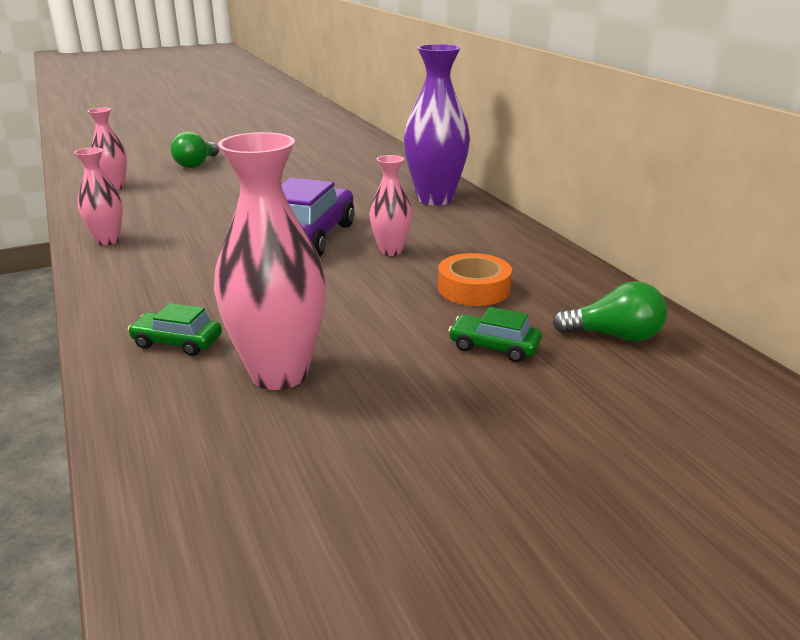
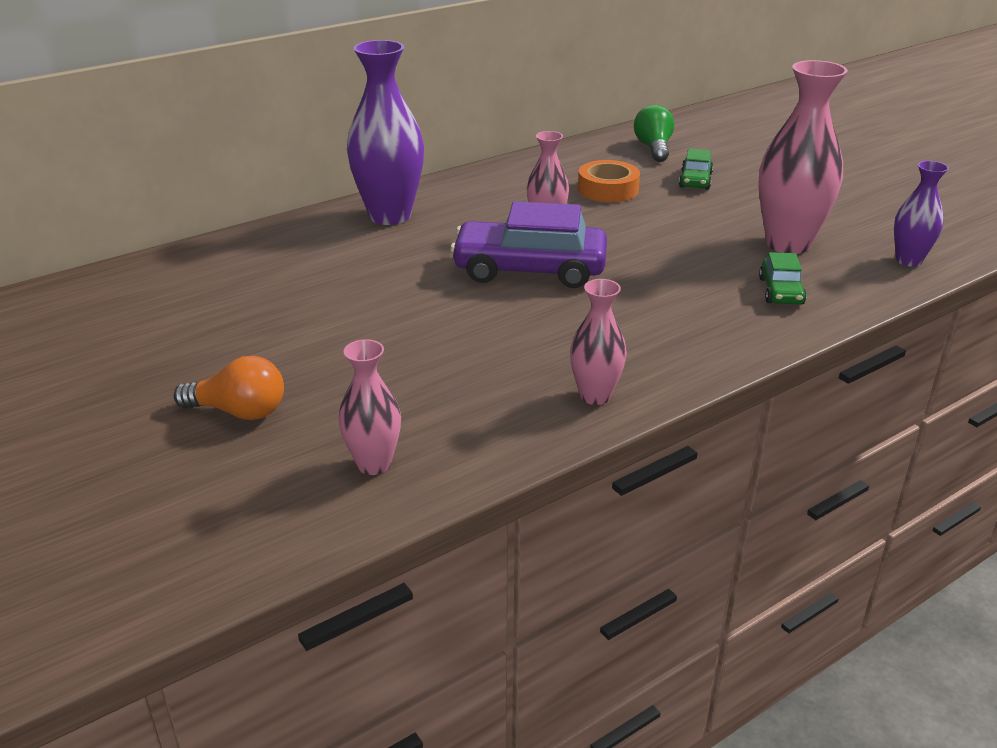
camera: 100 degrees left, 5 degrees up
green light bulb [171,132,219,168] -> orange light bulb [174,356,284,420]
none -> purple vase [894,161,949,267]

